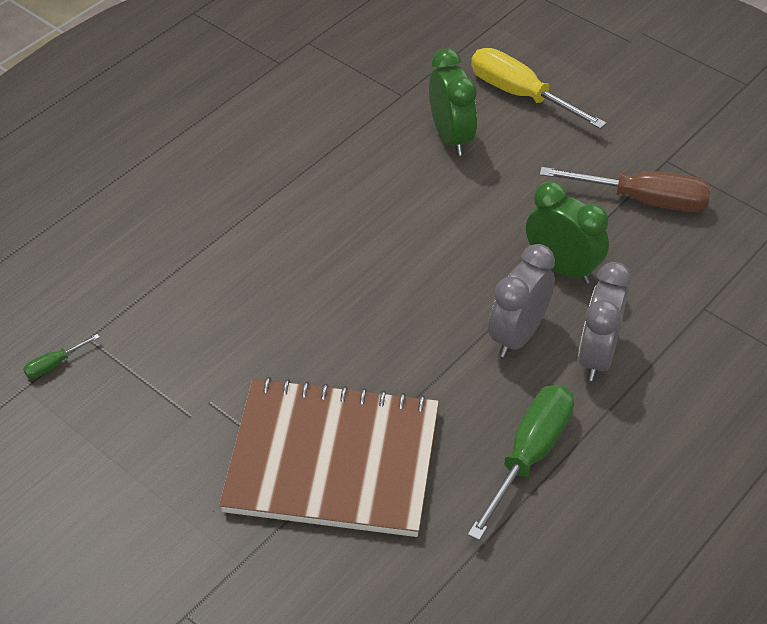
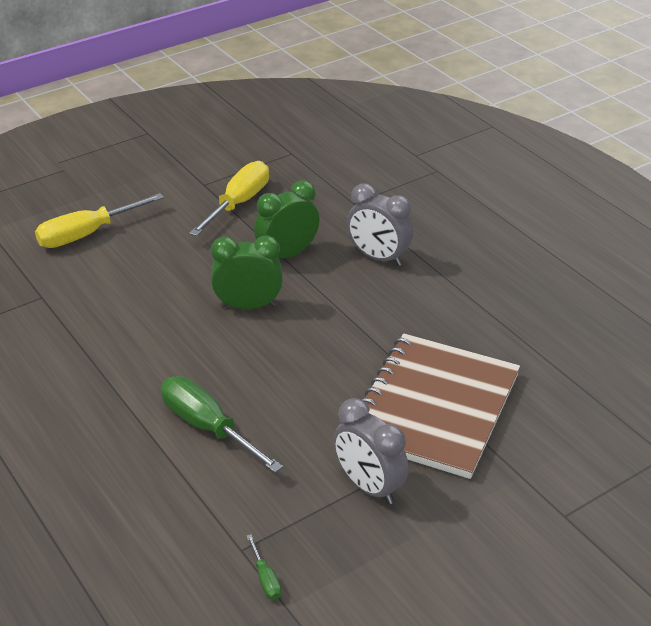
camera: 75 degrees left, 10 degrees down
green clock [429,48,477,156] -> green clock moved to [211,235,283,309]
green screwdriver [468,385,574,540] -> green screwdriver moved to [161,376,283,473]
grey clock [488,244,555,358] -> grey clock moved to [333,398,409,504]
brown screwdriver [540,167,711,212] -> yellow screwdriver [189,161,269,236]

